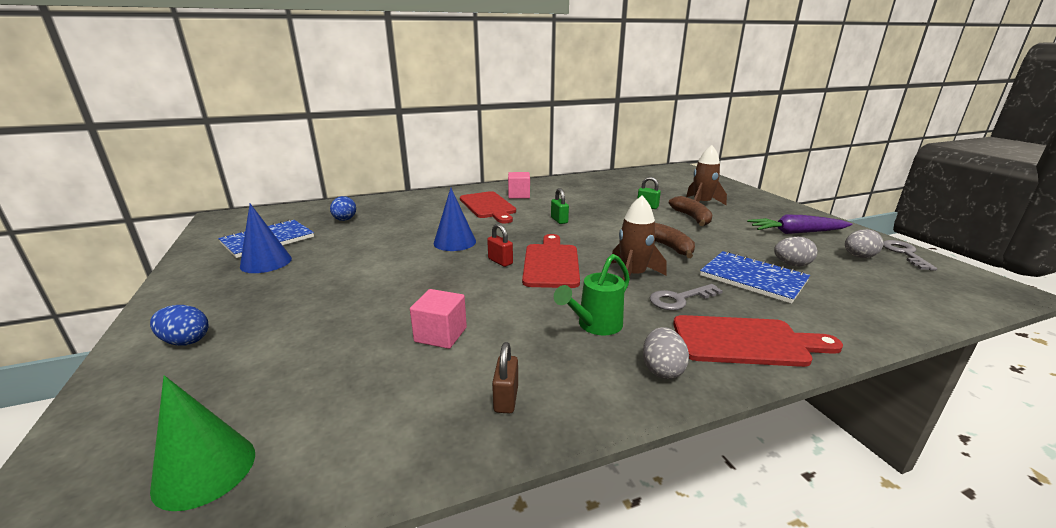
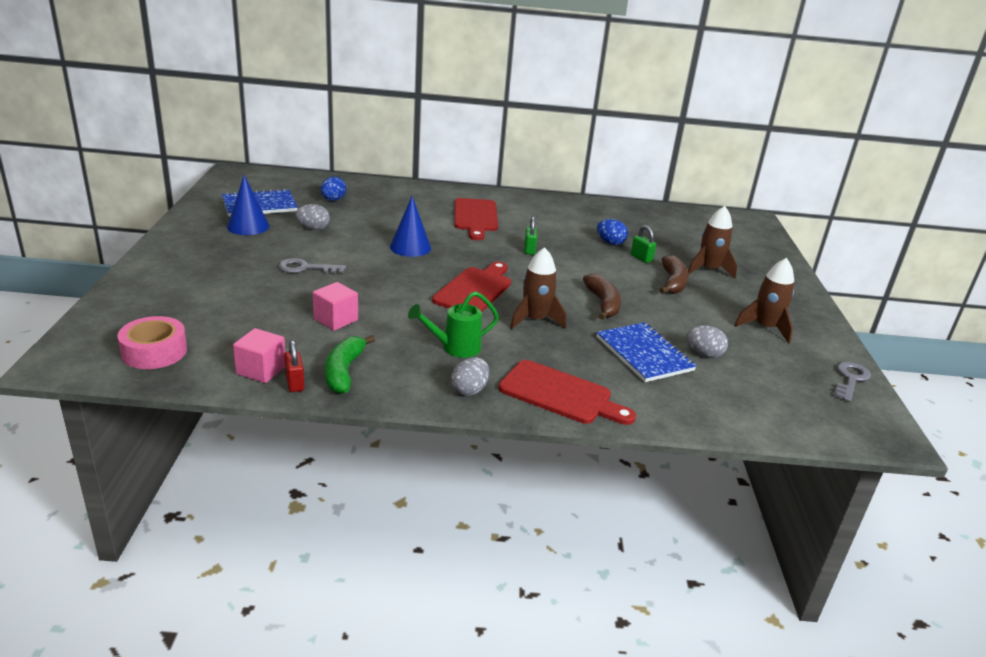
camera: 20 degrees right, 5 degrees up
blue egg [150,305,208,346] -> blue egg moved to [597,219,628,245]
green cone [150,376,255,511] -> pink tape [117,316,187,369]
red padlock [487,223,513,267] -> red padlock moved to [284,340,305,392]
brown padlock [492,342,518,414] -> green banana [325,335,375,394]
pink cube [508,172,530,199] -> pink cube moved to [233,328,285,383]
grey key [650,284,723,310] -> grey key moved to [279,258,346,273]
purple carrot [747,215,852,234] -> brown rocket [734,258,794,344]
grey egg [845,229,884,258] -> grey egg moved to [295,204,330,230]

